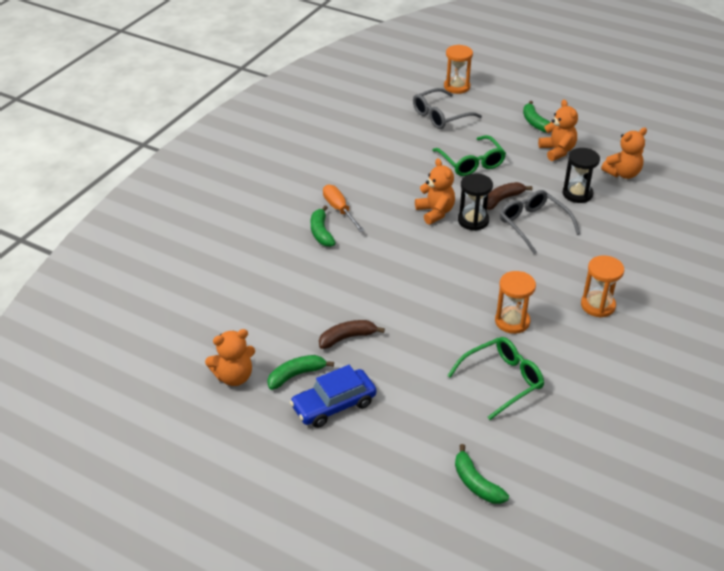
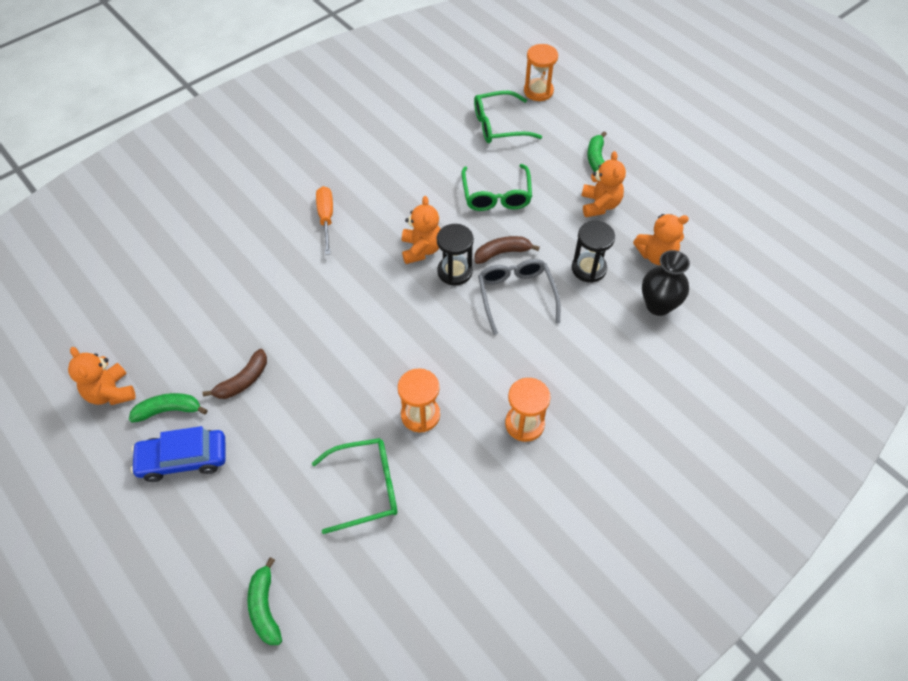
camera: 20 degrees right, 15 degrees up
orange teddy bear [205,329,255,386] -> orange teddy bear turned 60 degrees clockwise [68,347,136,405]
green banana [311,205,336,247] -> none
brown banana [319,320,385,349] -> brown banana turned 135 degrees clockwise [203,349,267,399]
grey glasses [413,88,482,129] -> green glasses [474,91,542,143]
none -> black vase [642,250,690,316]

